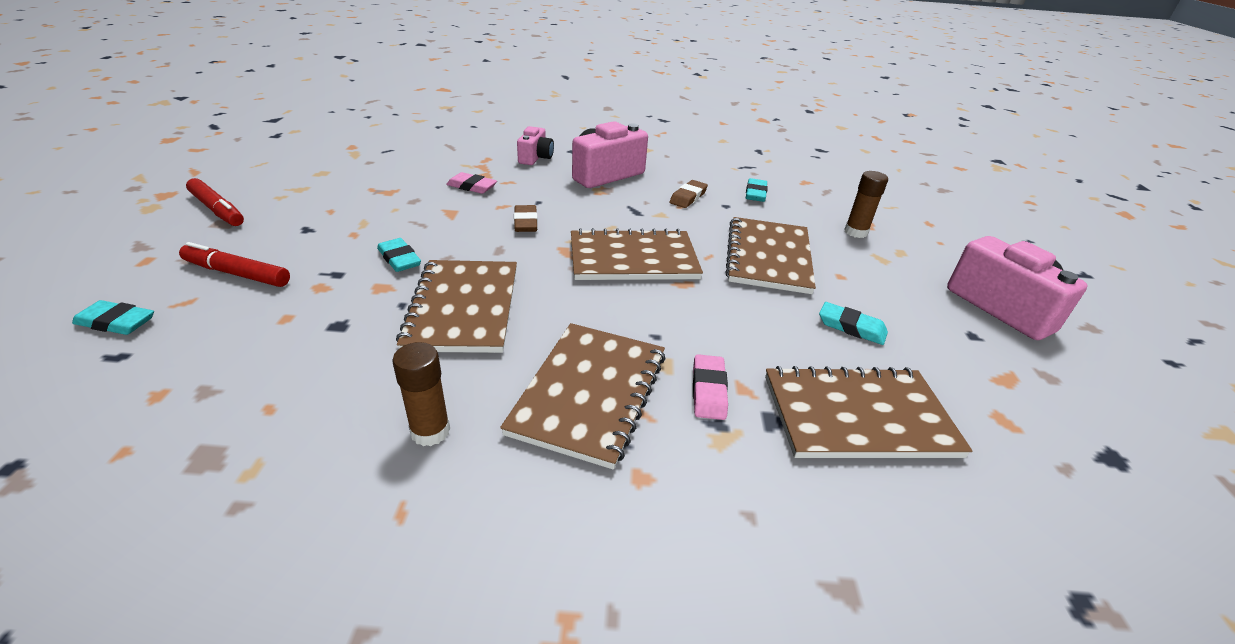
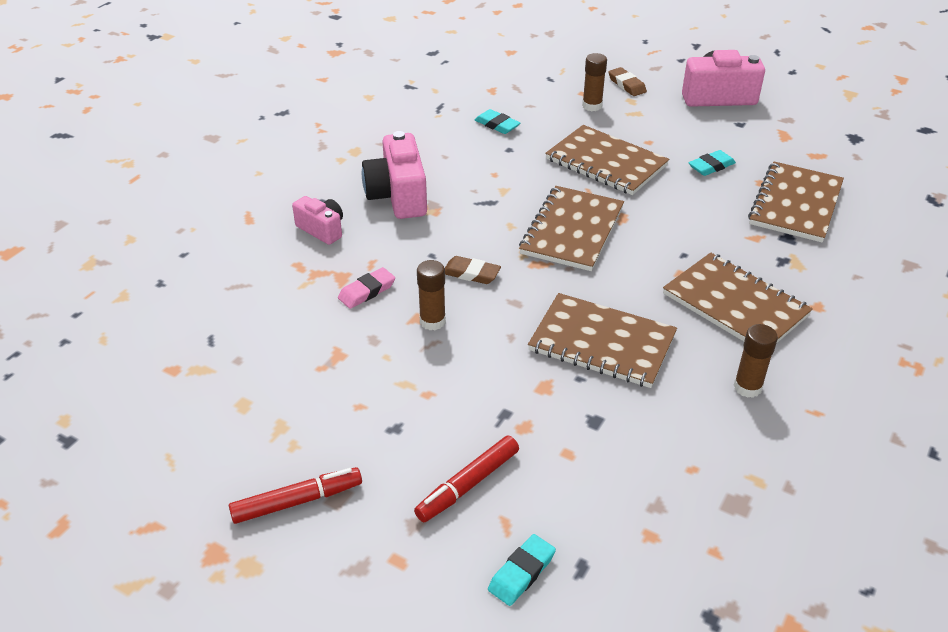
camera: 60 degrees left, 5 degrees up
turquoise eraser [377,238,421,272] -> none
brown eraser [669,180,708,208] -> brown eraser moved to [608,67,647,96]
pink eraser [693,354,728,420] -> none
none -> brown glue stick [417,260,446,330]

